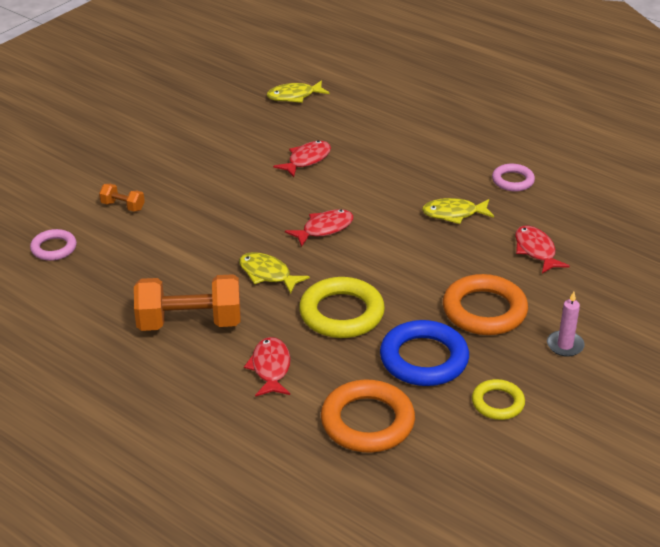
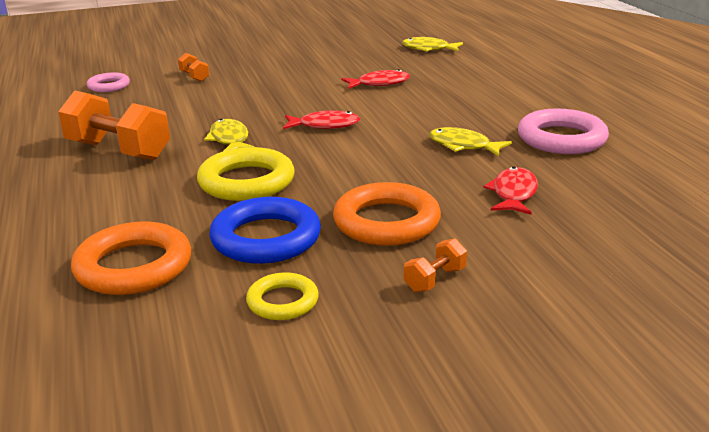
camera: 35 degrees right, 10 degrees down
red fish [244,337,291,397] -> none
pink ring [492,164,535,192] -> pink ring [518,109,609,154], size x1.74
pink candle [547,292,585,357] -> orange dumbbell [404,238,467,292]

